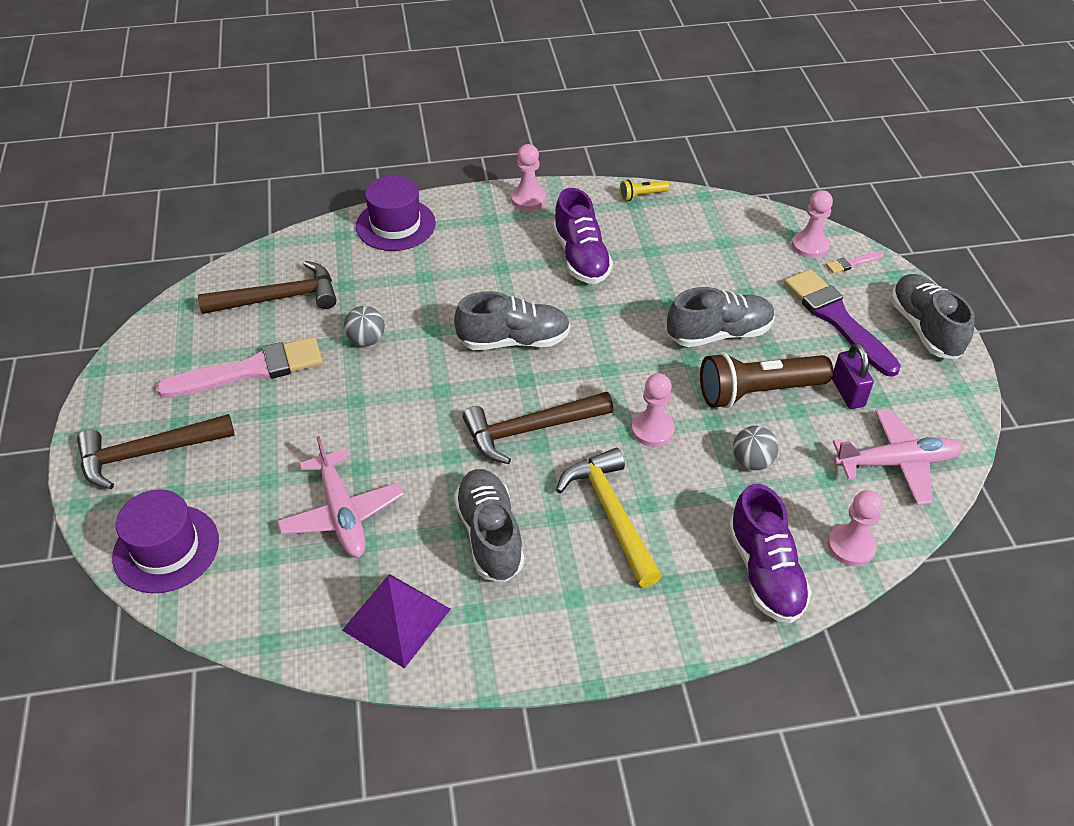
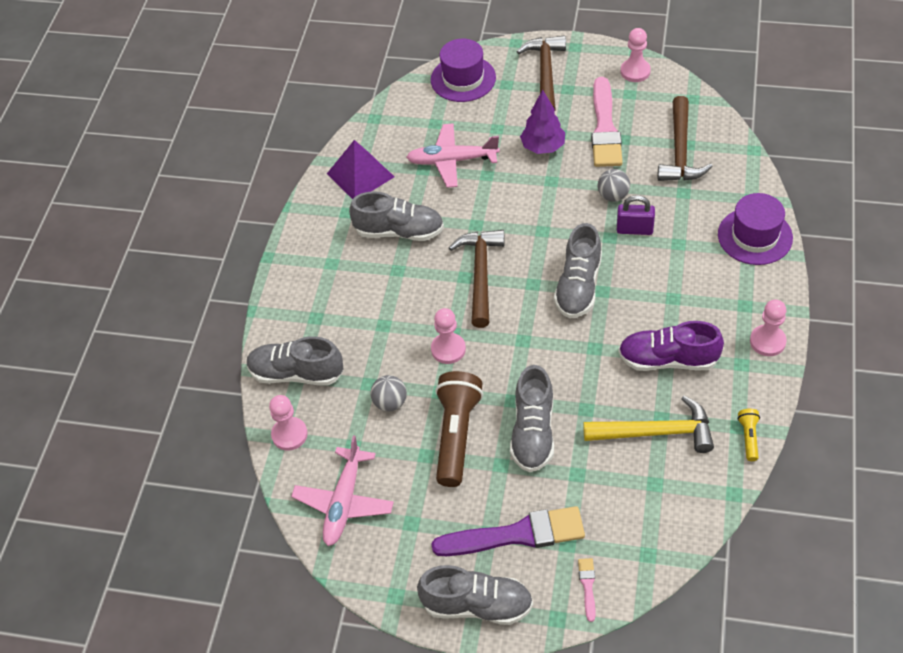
camera: 115 degrees right, 5 degrees up
yellow hammer [556,448,662,587] -> yellow hammer moved to [583,396,714,453]
purple shoe [728,484,812,623] -> grey shoe [246,336,343,386]
pink pawn [792,190,833,258] -> pink pawn moved to [621,28,651,82]
purple padlock [832,343,874,409] -> purple padlock moved to [617,195,655,235]
none -> purple tree [520,90,565,154]

